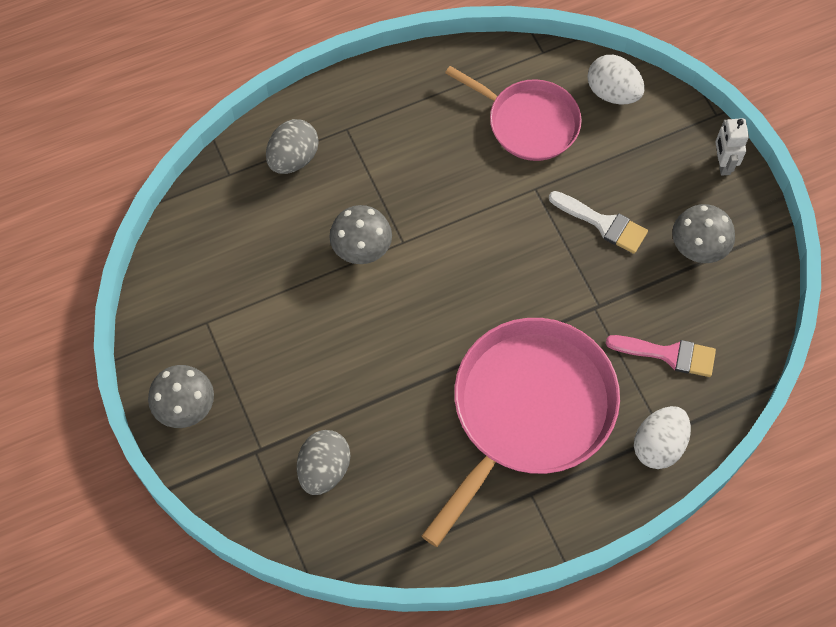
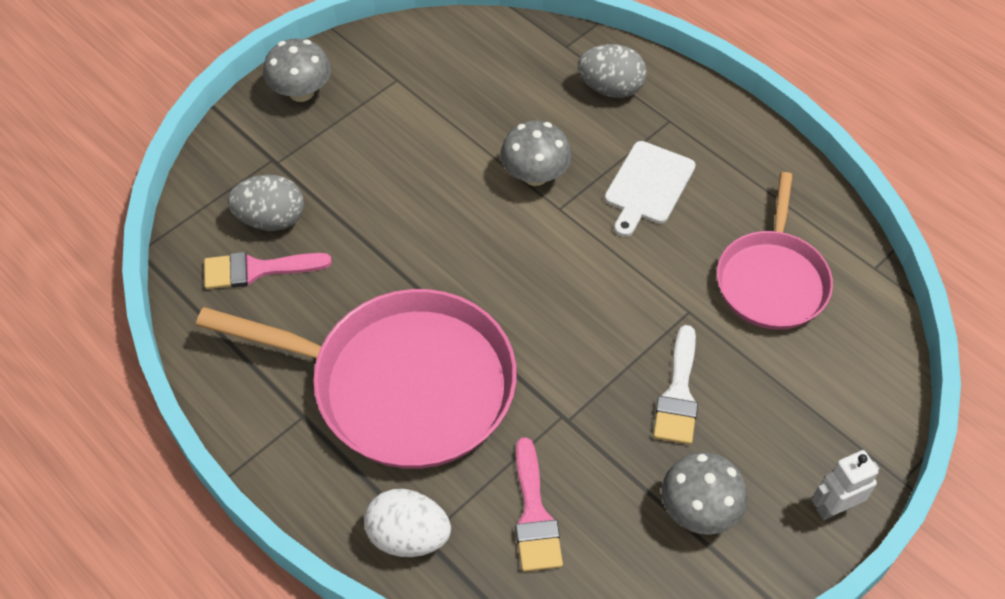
camera: 70 degrees right, 10 degrees down
white egg [587,55,645,105] -> none
none -> pink brush [204,252,332,289]
none -> white cutting board [605,141,696,237]

